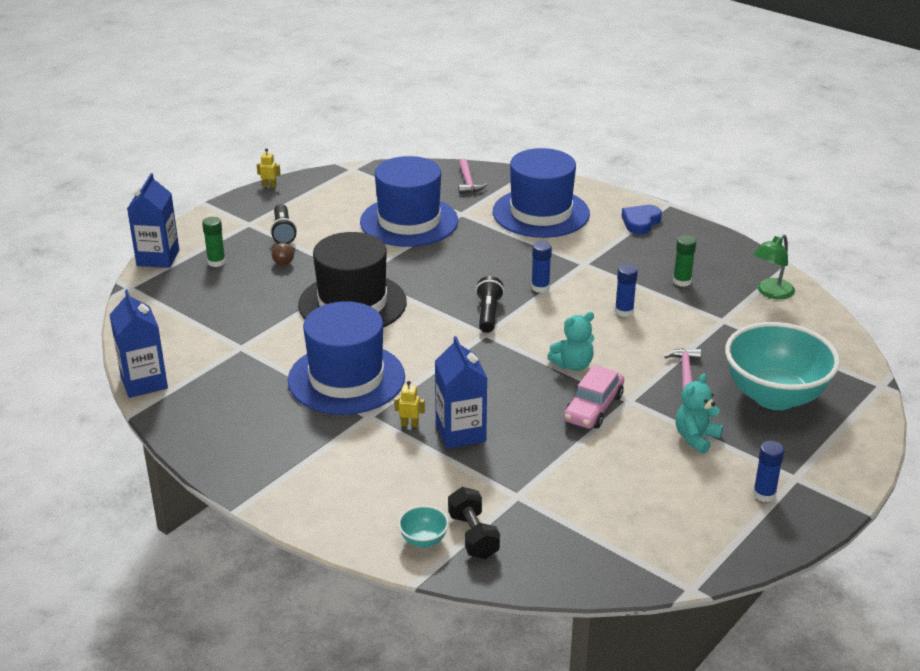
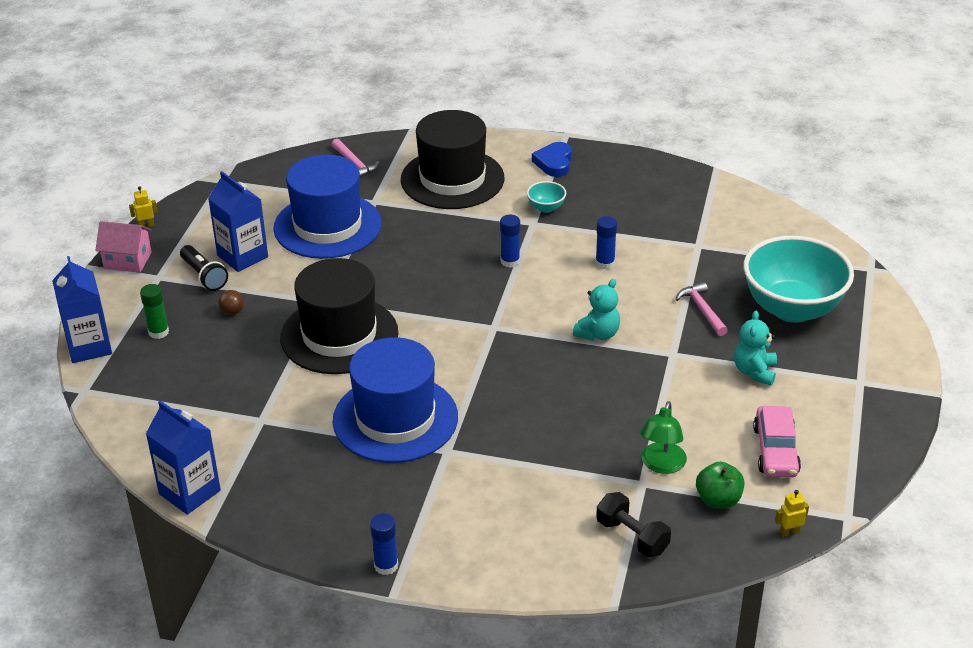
camera: 25 degrees left, 5 degrees up
yellow robot [394,381,425,427] -> yellow robot moved to [775,490,809,537]
turquoise bowl [398,505,449,548] -> turquoise bowl moved to [527,181,566,213]
blue carton [435,336,488,449] -> blue carton moved to [208,171,268,272]
black flashlight [476,276,504,333] -> none
blue hat [493,148,590,238] -> black hat [401,110,504,209]
pink car [564,365,624,429] -> pink car moved to [753,406,801,477]
green glue stick [673,235,696,287] -> none
green lamp [753,234,795,299] -> green lamp moved to [640,401,687,474]
blue glue stick [753,441,785,502] -> blue glue stick moved to [370,513,398,575]
none -> pink house [95,221,152,272]
none -> green apple [696,462,744,508]

